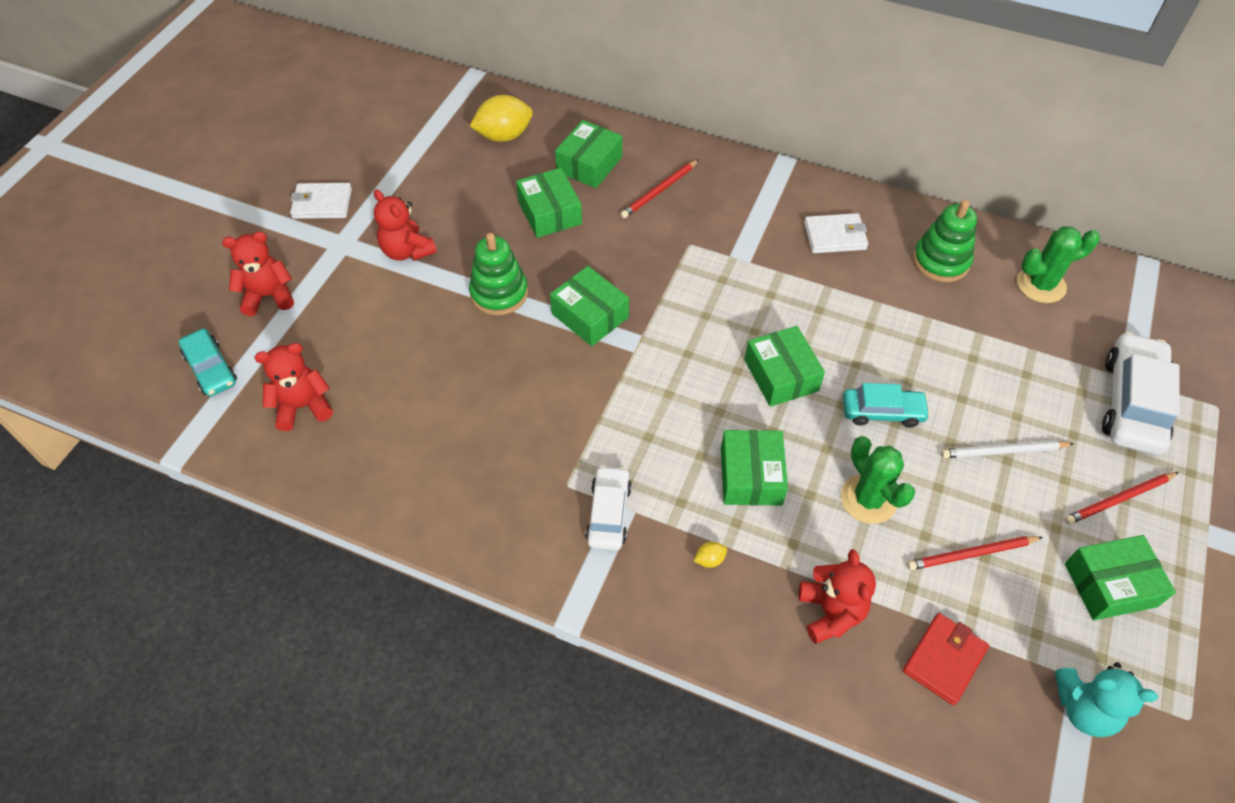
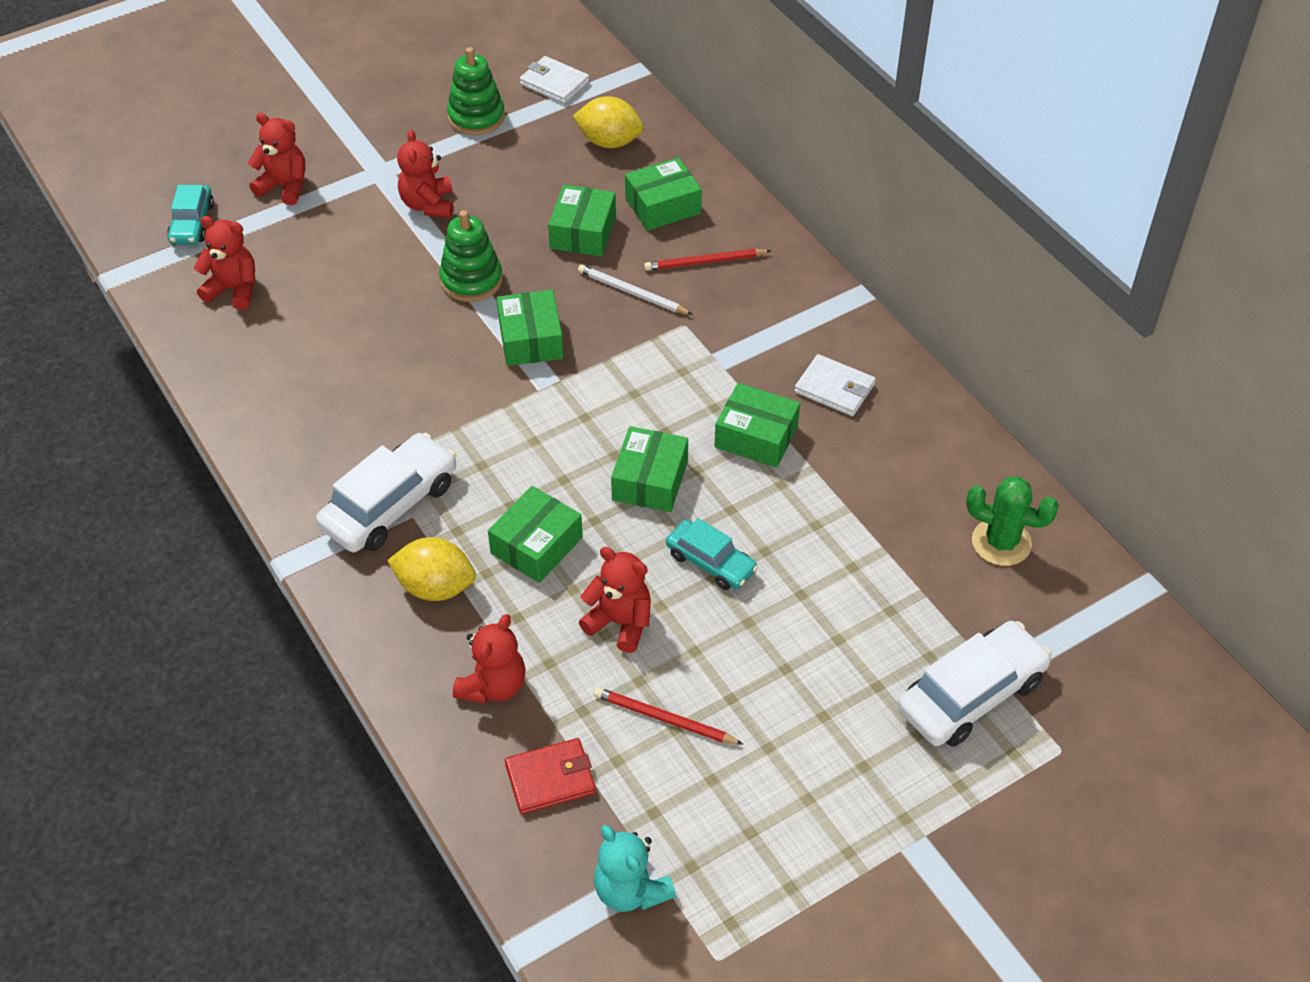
camera: 35 degrees right, 5 degrees down
white wallet [290,183,352,219] -> white wallet moved to [520,56,589,104]
white car [585,466,632,550] -> white car [316,433,456,552], size x1.63
yellow lemon [694,542,727,568] -> yellow lemon [387,537,476,601], size x2.39
green cactus [841,436,915,524] -> red teddy bear [579,547,651,653]
green stacking toy [913,200,977,282] -> green stacking toy moved to [447,47,505,135]
white pencil [941,440,1074,458] -> white pencil moved to [578,265,693,315]
red pencil [1064,472,1179,525] -> none
green box [1065,535,1176,620] -> green box moved to [715,383,800,468]

